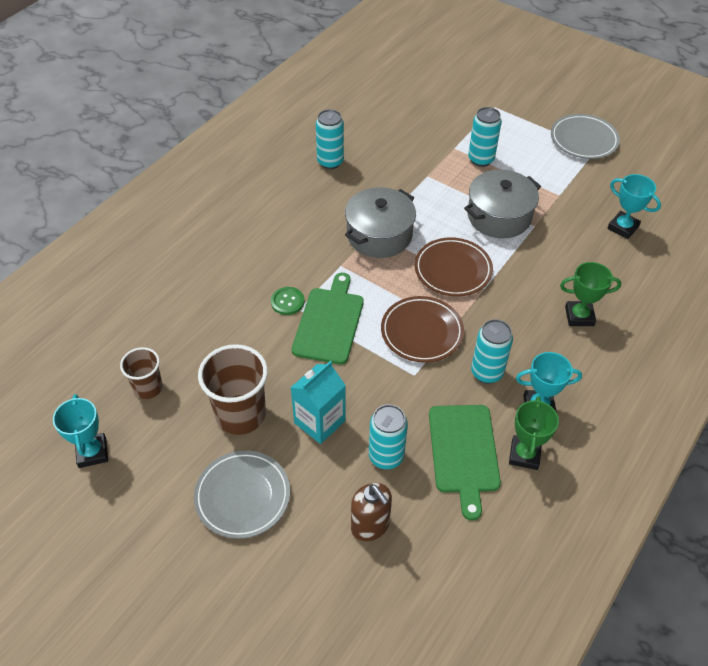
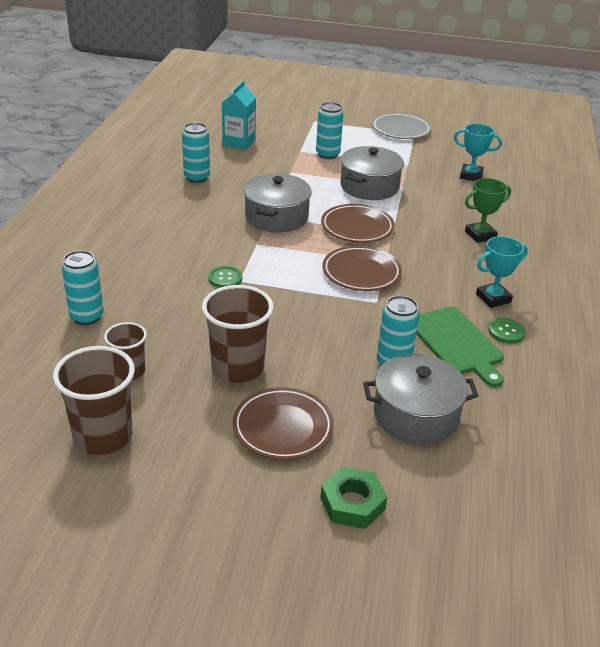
camera: 25 degrees left, 15 degrees down
turquoise trophy [53,394,108,468] -> brown cup [53,346,135,455]
grey plate [194,451,290,539] -> brown plate [233,387,334,460]
turquoise carton [290,361,346,444] -> turquoise carton moved to [222,80,256,150]
green cutting board [292,273,364,364] -> none
brown soap dispenser [351,483,392,541] -> grey pot [363,354,479,444]
turquoise can [471,319,513,384] -> turquoise can moved to [62,250,104,325]
green trophy [509,396,559,470] -> green button [489,318,526,344]
none -> green nut [320,467,387,529]

